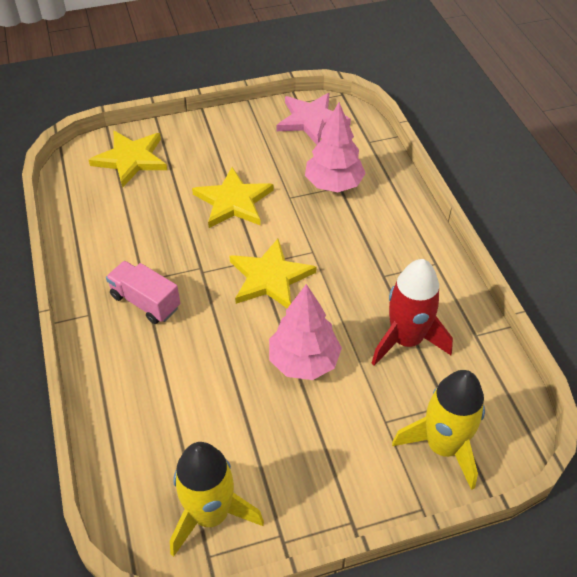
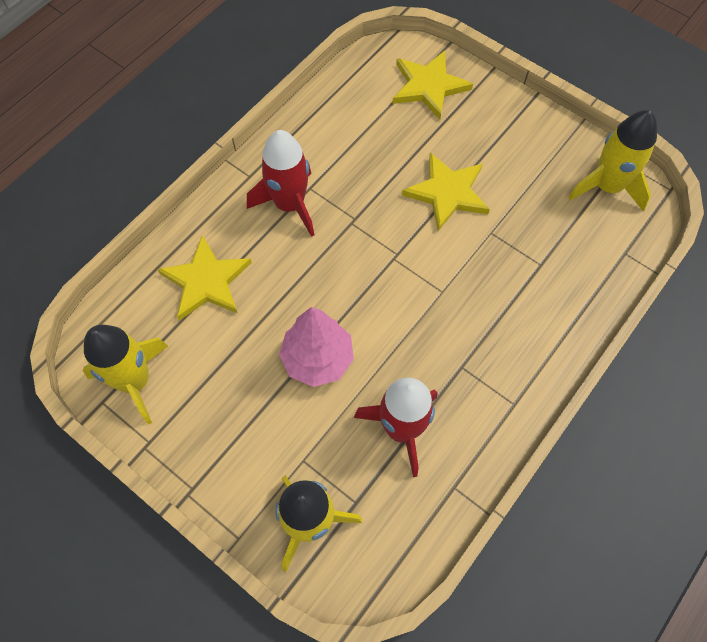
camera: 55 degrees right, 15 degrees up
pink truck [106,261,180,324] -> red rocket [247,130,314,237]
yellow star [229,239,316,308] -> yellow star moved to [157,235,252,321]
pink star [276,93,351,145] -> yellow rocket [569,110,657,212]
pink tree [305,102,366,192] -> none

